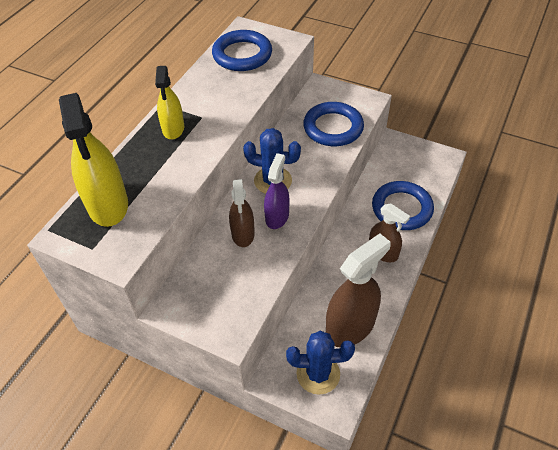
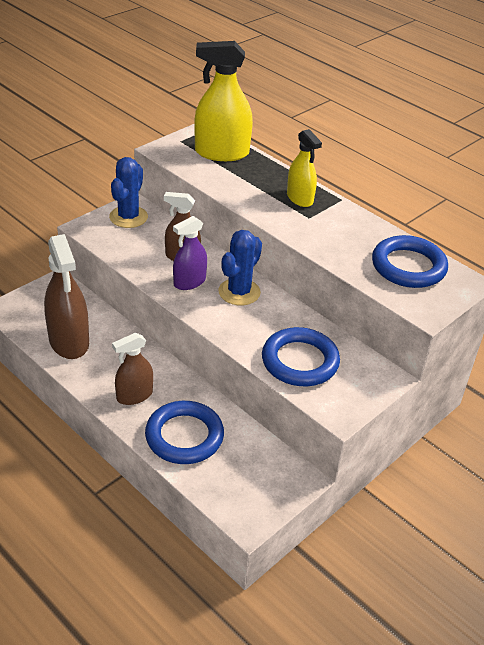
camera: 105 degrees right, 10 degrees down
yellow spray bottle [155,66,184,139] -> yellow spray bottle turned 135 degrees counterclockwise [287,129,322,207]
purple spray bottle [264,153,290,229] -> purple spray bottle turned 105 degrees clockwise [173,216,207,290]
blue cactus [286,331,355,395] -> blue cactus moved to [109,157,148,228]

